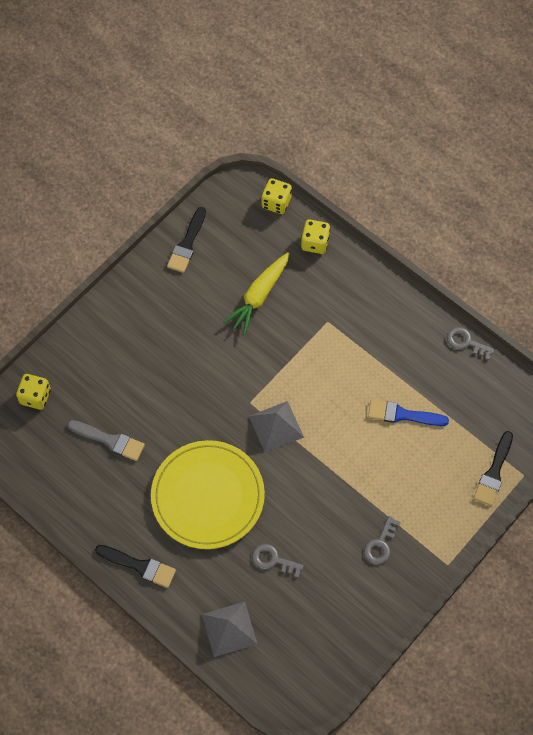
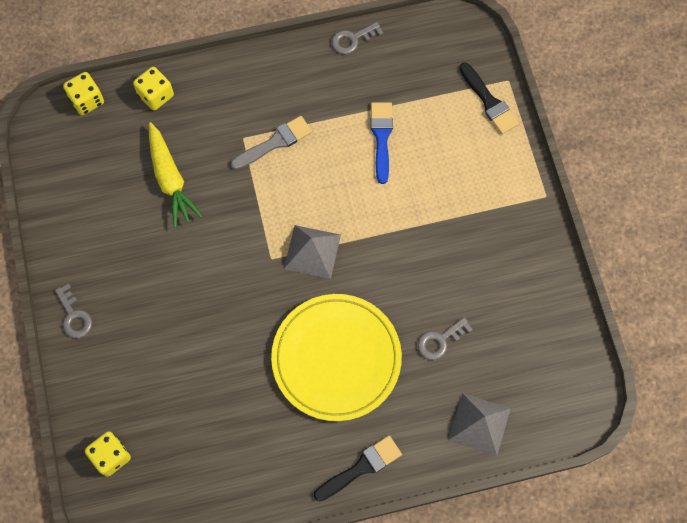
camera: 55 degrees left, 5 degrees up
grey brush [68,420,145,461] -> grey brush moved to [231,116,312,170]
black brush [167,207,206,273] -> none
grey key [364,516,401,565] -> grey key moved to [55,284,92,338]
blue brush [368,400,449,426] -> blue brush turned 135 degrees clockwise [370,102,393,184]

